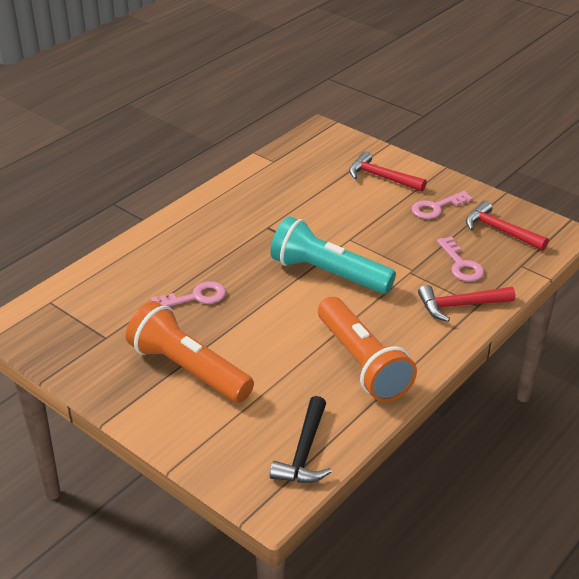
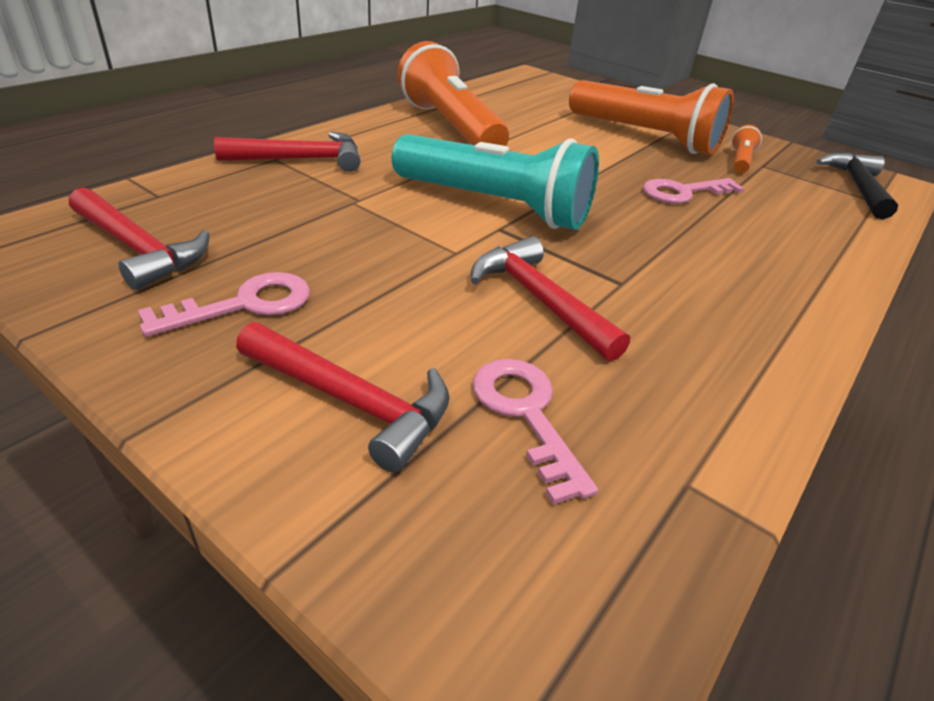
camera: 175 degrees right, 0 degrees up
black hammer [270,396,332,483] -> black hammer moved to [817,152,898,219]
pink key [437,236,484,282] -> pink key moved to [473,359,598,505]
none -> red hammer [471,236,630,362]
none -> orange flashlight [731,125,762,173]

